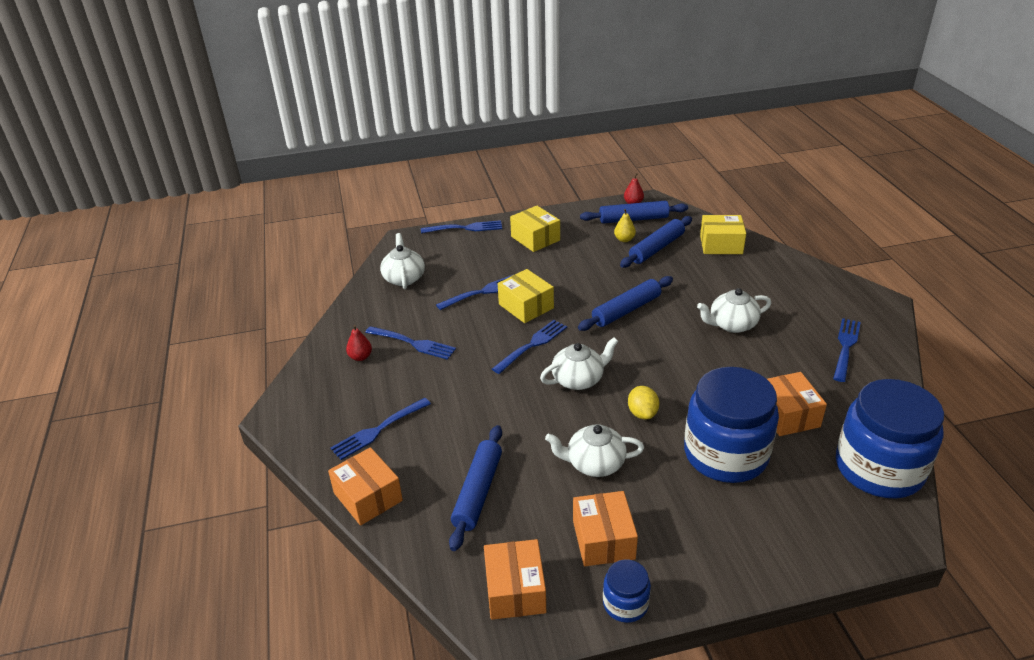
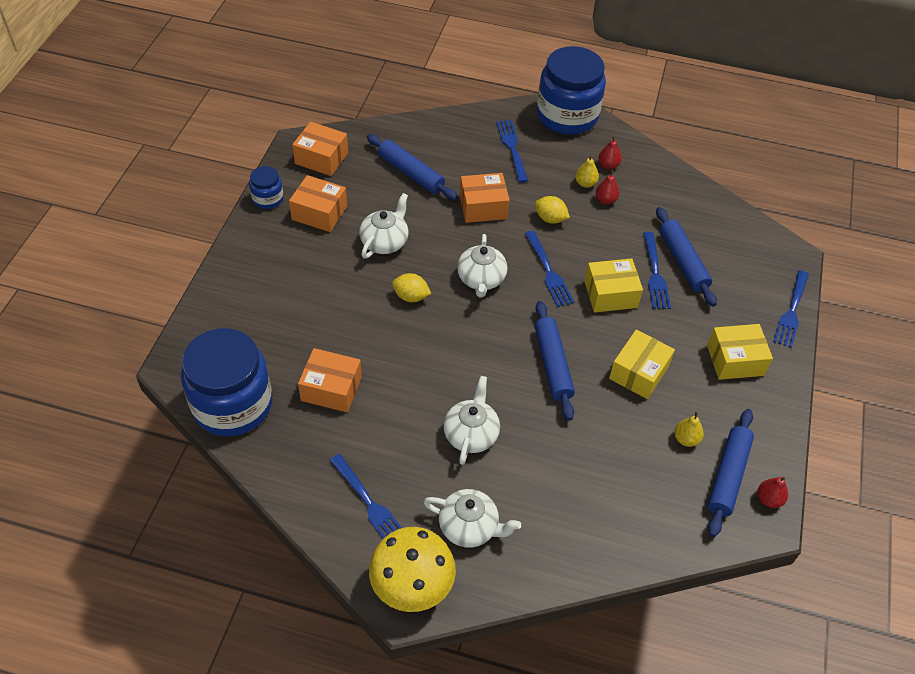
camera: 115 degrees right, 15 degrees up
orange box [328,447,403,526] -> orange box moved to [460,173,510,223]
blue fork [365,326,456,360] -> red pear [596,170,620,205]
white teapot [380,233,425,289] -> white teapot moved to [424,489,521,548]
blue rolling pin [620,216,692,268] -> blue rolling pin moved to [656,207,717,307]
blue jar [684,367,779,483] -> blue jar moved to [537,46,606,135]
yellow box [700,215,746,254] -> yellow box moved to [609,330,675,399]
none -> yellow mushroom [369,527,456,612]
none -> yellow lemon [535,196,570,224]
none -> yellow pear [575,155,599,188]

